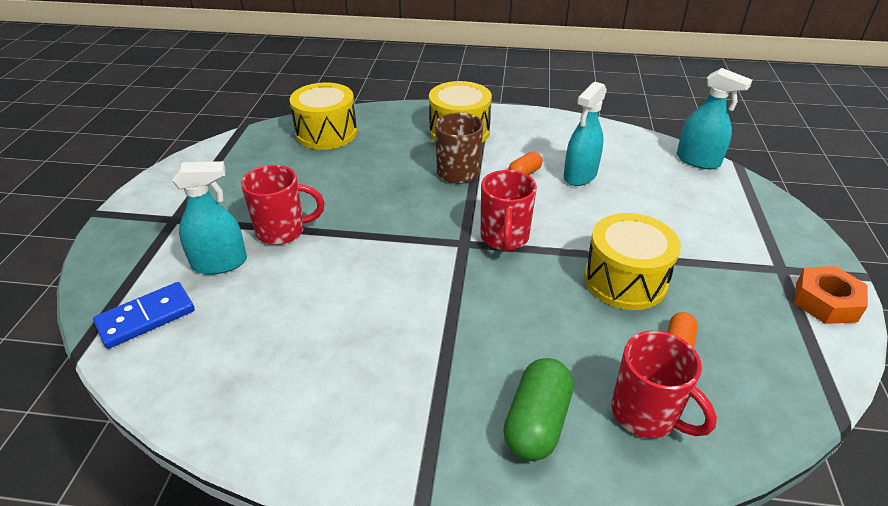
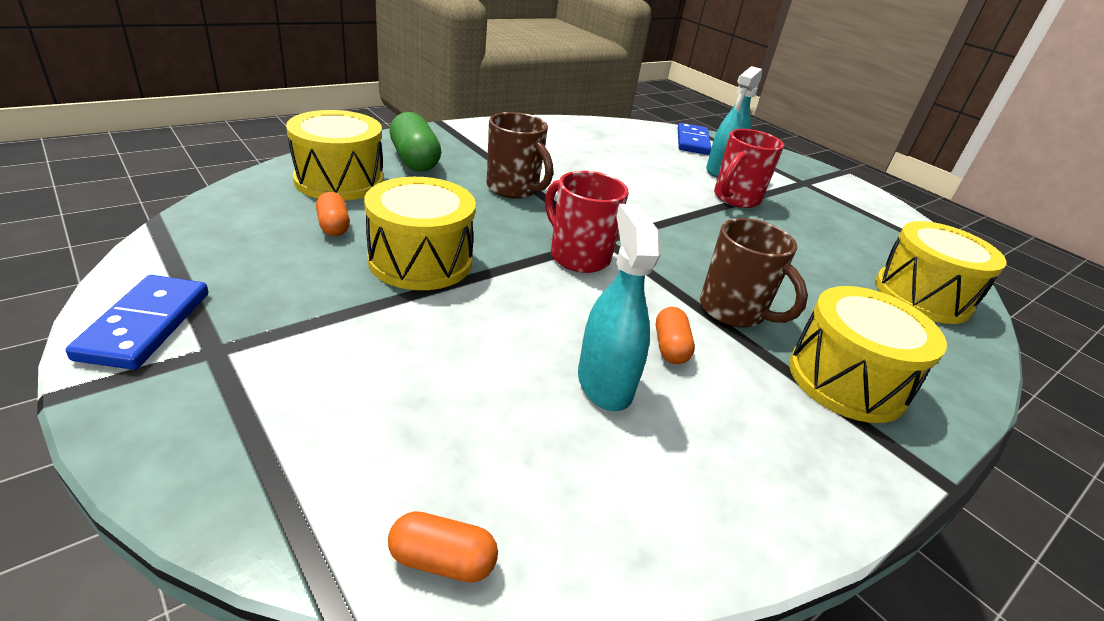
camera: 130 degrees right, 5 degrees down
red mug [611,331,717,438] -> yellow drum [286,110,384,201]
turquoise spray bottle [677,68,752,169] -> orange capsule [388,511,498,583]
orange nut [794,266,868,324] -> blue domino [66,275,209,370]
none -> brown mug [487,112,553,199]

